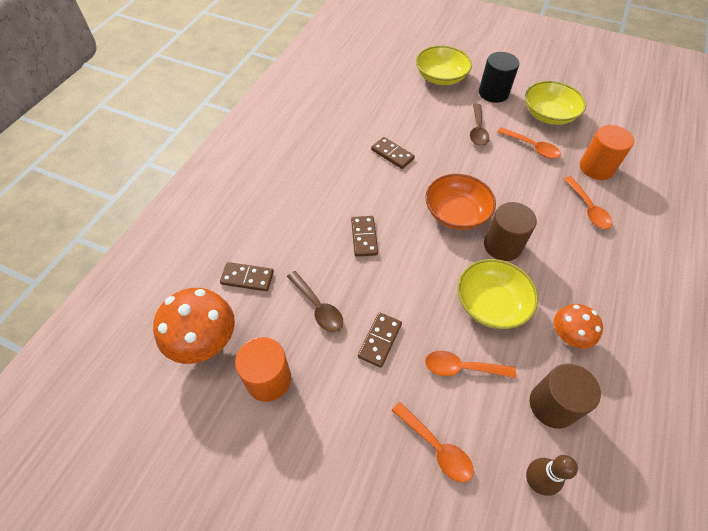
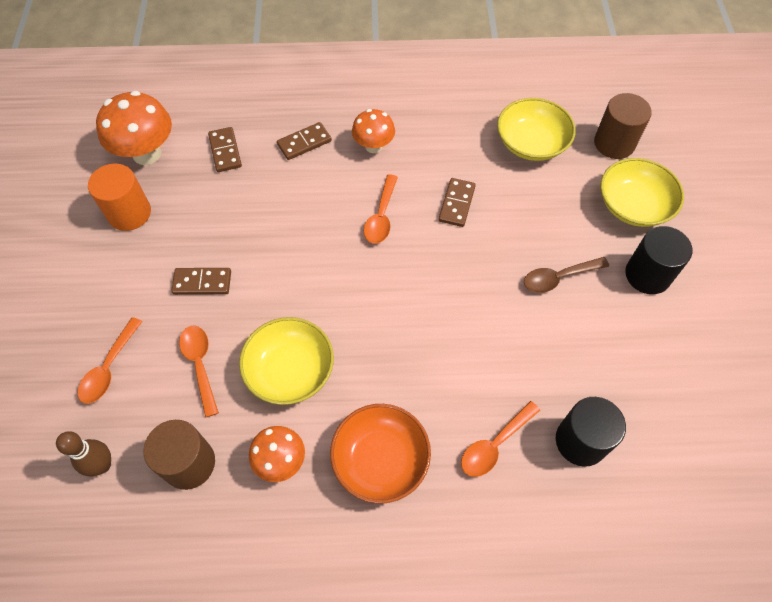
camera: 65 degrees right, 5 degrees up
brown spoon [287,271,343,332] -> none
brown domino [351,216,378,257] -> brown domino moved to [277,122,332,160]
orange bowl [425,174,496,230] -> orange bowl moved to [330,404,431,503]
brown cylinder [484,202,537,261] -> brown cylinder moved to [594,93,652,159]
orange spoon [497,127,561,159] -> orange spoon moved to [364,174,398,244]
yellow bowl [525,81,586,125] -> yellow bowl moved to [497,98,576,161]
orange cylinder [580,125,634,180] -> black cylinder [556,397,626,467]
none -> orange mushroom [352,109,395,153]

